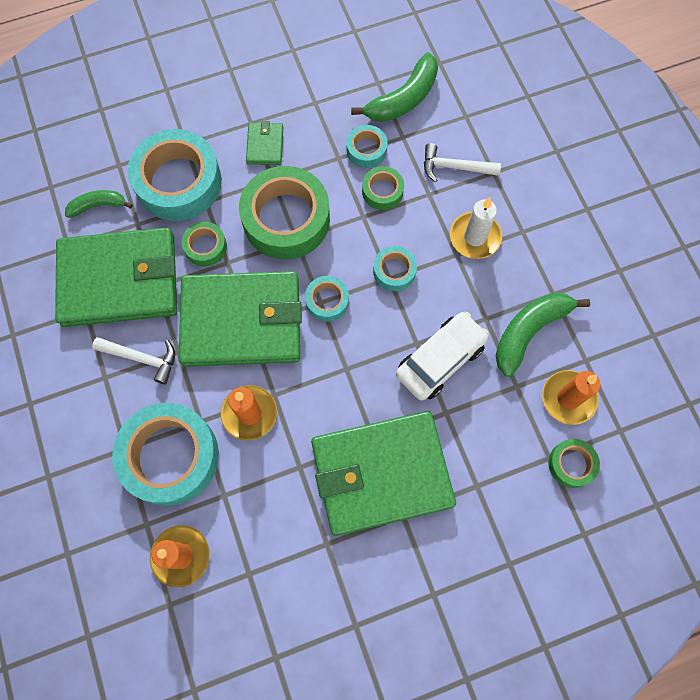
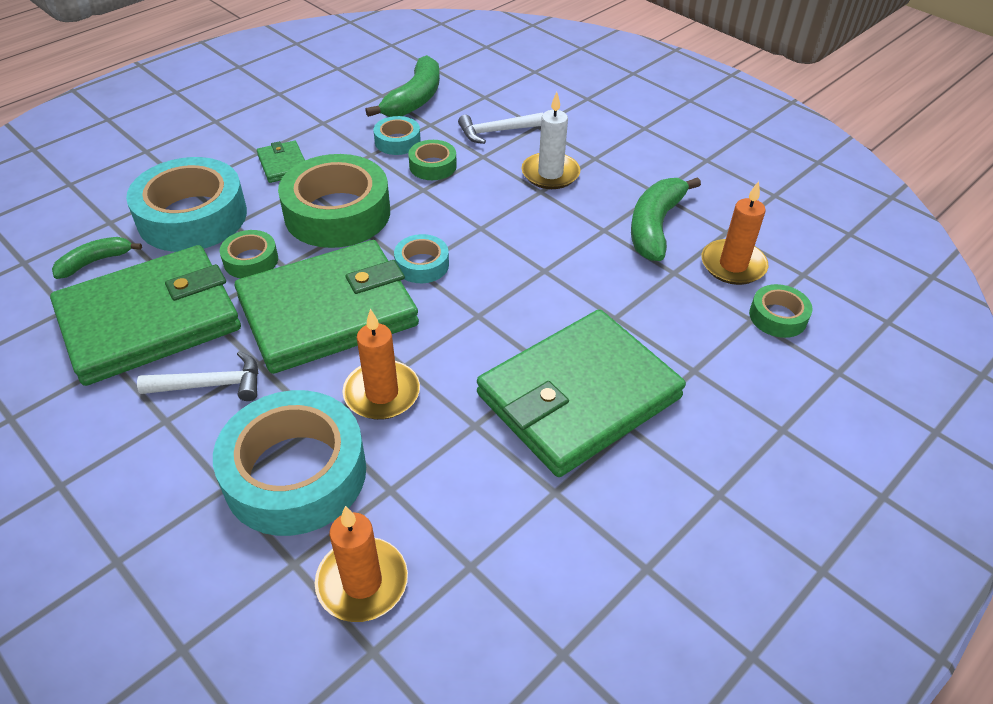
camera: 25 degrees left, 25 degrees down
turquoise tape [373,246,417,291] -> none
white car [396,312,489,400] -> none

